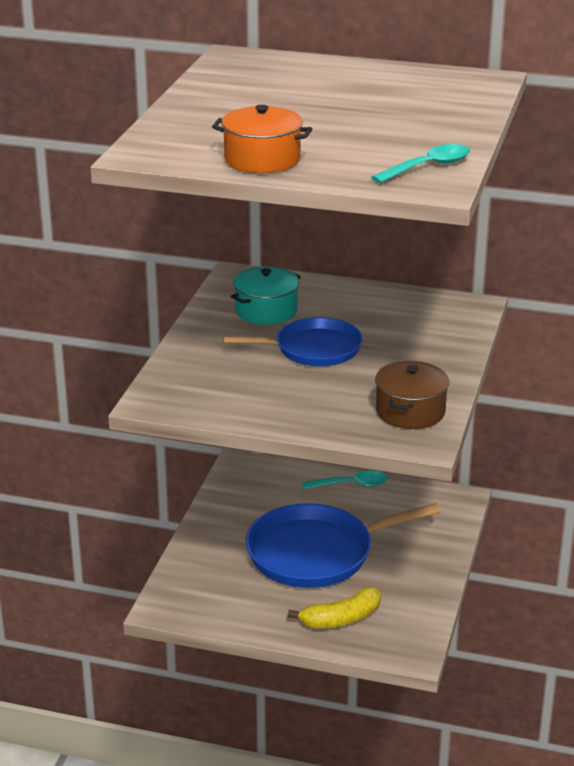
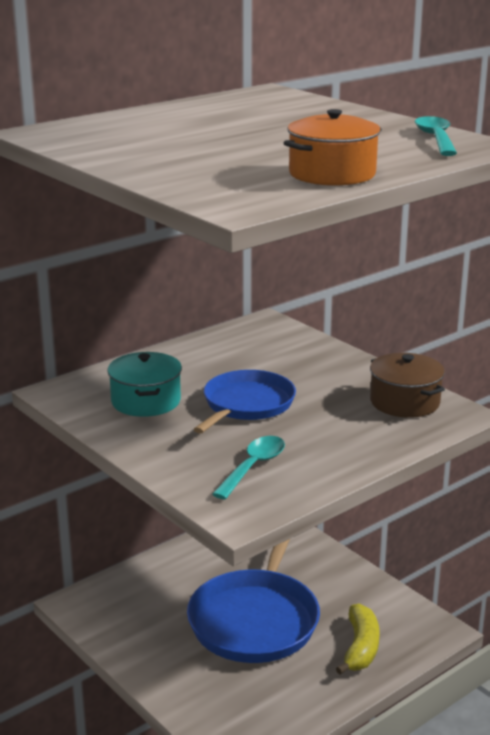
camera: 55 degrees left, 5 degrees down
turquoise spoon [302,471,388,489] -> turquoise spoon moved to [212,436,285,499]

